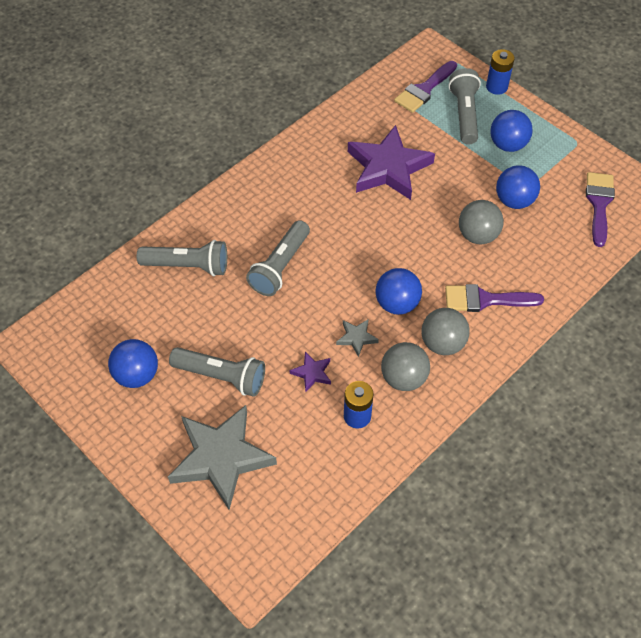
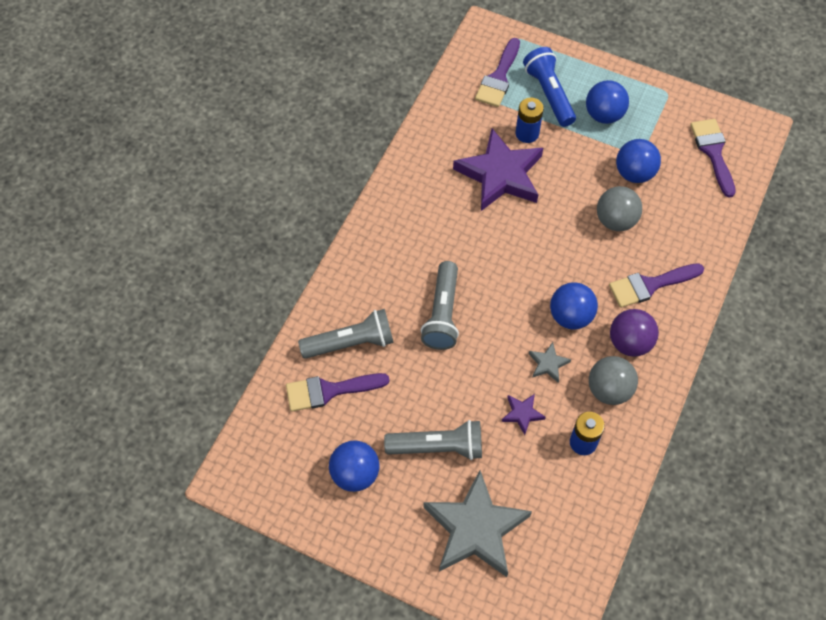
camera: 20 degrees left, 5 degrees up
grey ball [421,308,470,355] -> purple ball [610,309,659,357]
grey flashlight [448,68,481,145] -> blue flashlight [523,47,576,127]
blue battery [486,49,515,95] -> blue battery moved to [515,98,544,143]
none -> purple brush [286,373,389,412]

